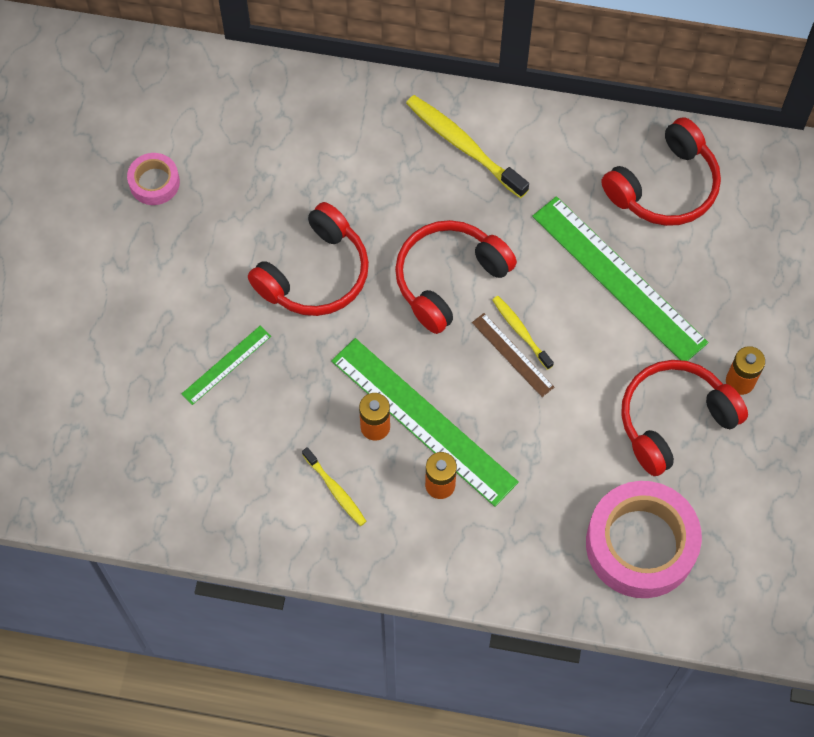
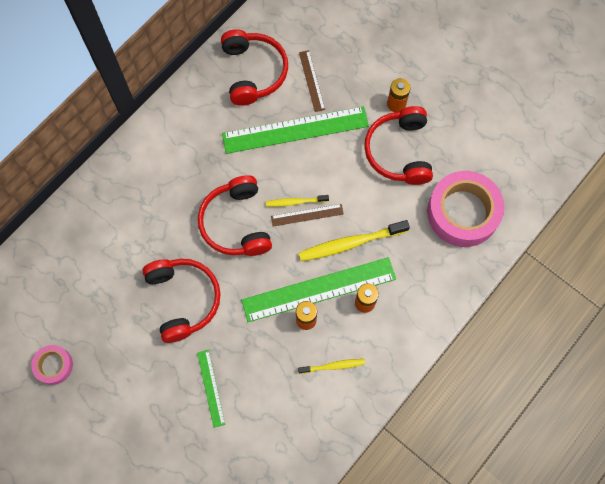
camera: 60 degrees left, 5 degrees up
yellow toothbrush [406,95,529,198] -> yellow toothbrush moved to [299,220,410,261]
none -> brown ruler [299,50,325,112]

